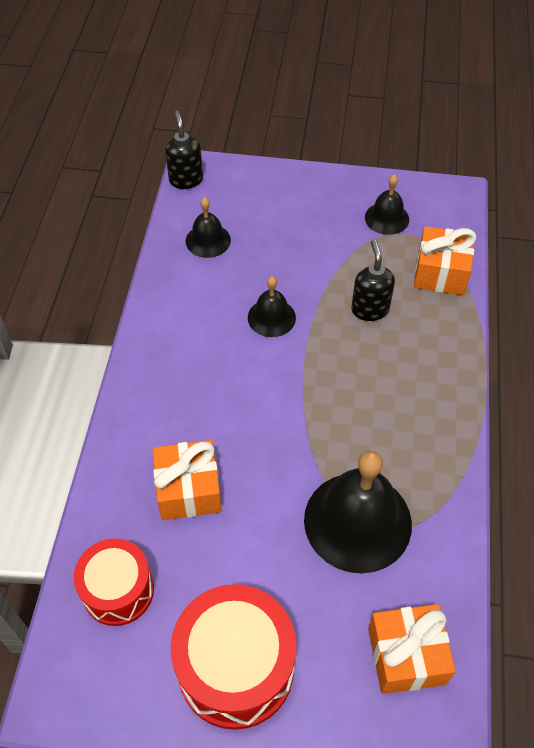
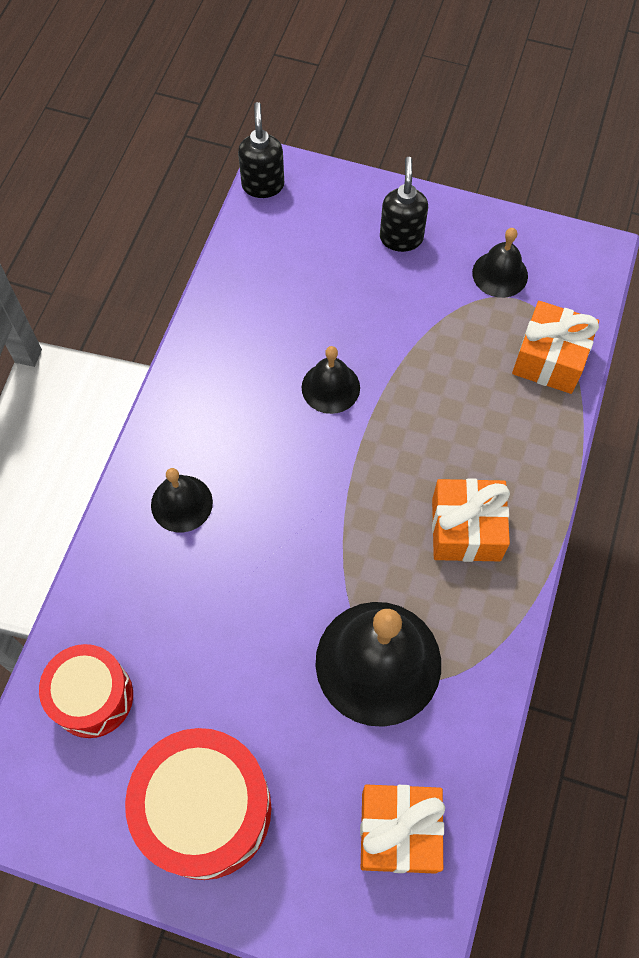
camera: 10 degrees right, 10 degrees up
orange gift [152,440,222,520] -> orange gift moved to [432,478,510,562]
black bell [186,197,231,258] -> black bell moved to [151,468,213,533]
black soap dispenser [351,240,395,321] -> black soap dispenser moved to [380,157,428,252]

